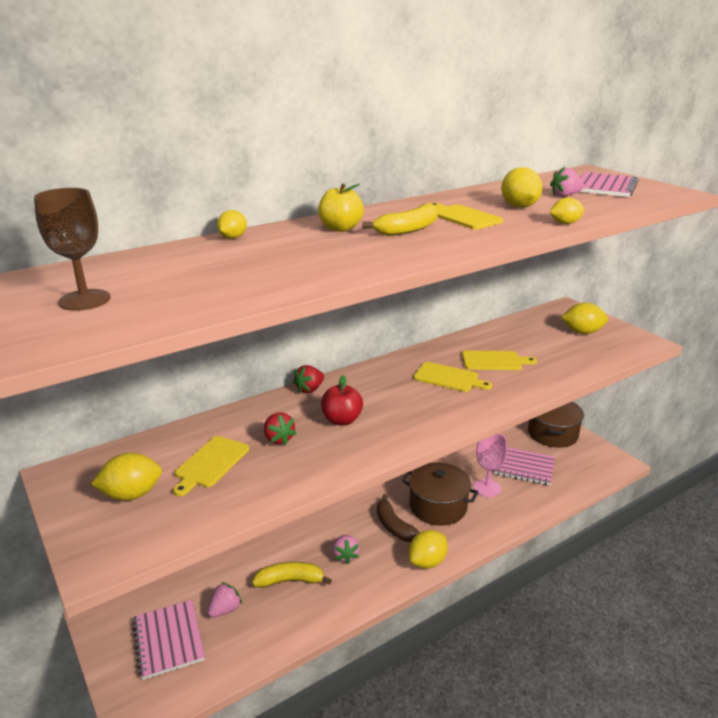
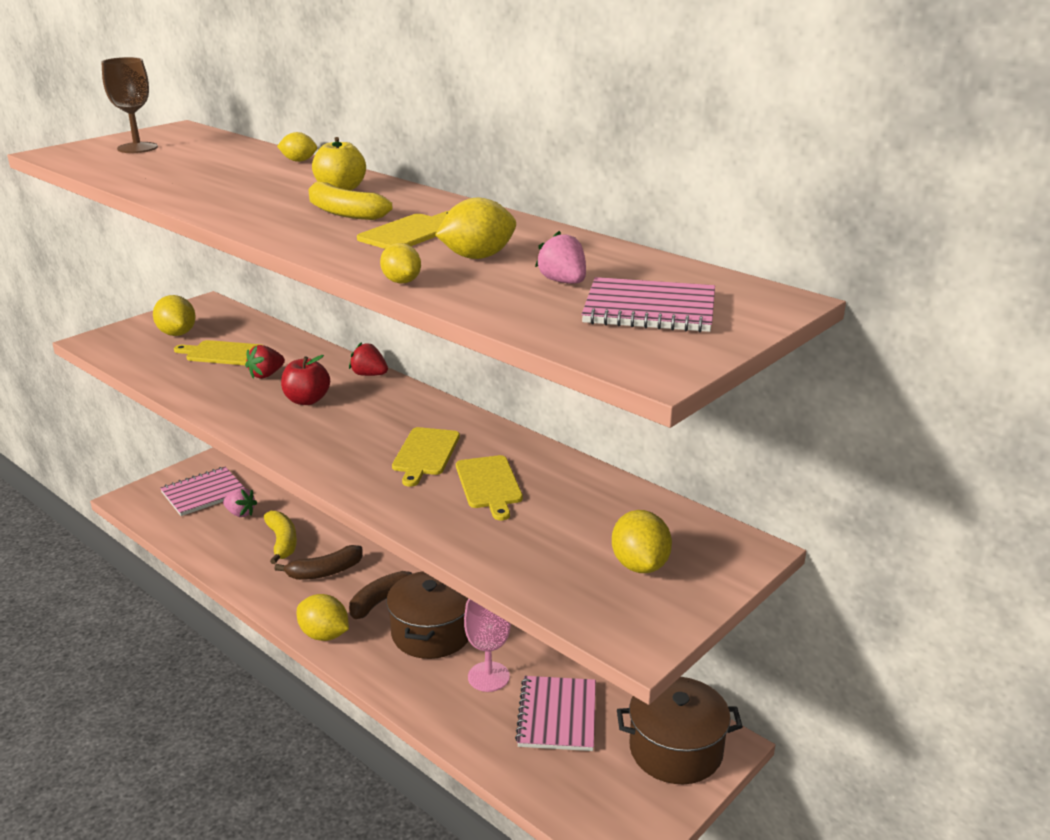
camera: 75 degrees right, 0 degrees up
pink strawberry [333,535,360,564] -> brown banana [275,545,363,580]

